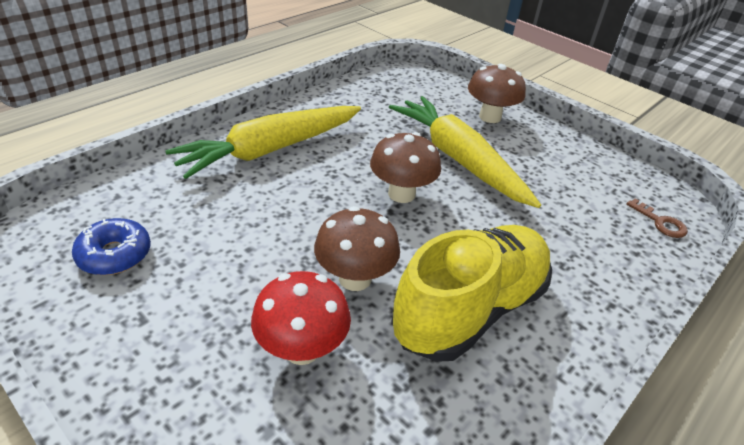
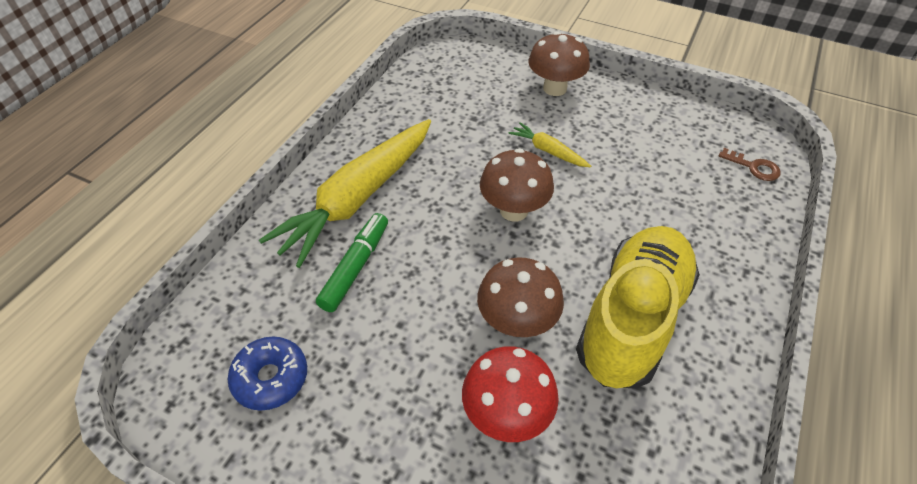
camera: 15 degrees left, 10 degrees up
yellow carrot [389,96,541,208] -> yellow carrot [509,122,591,167], size x0.44
none -> green marker [316,213,388,312]

